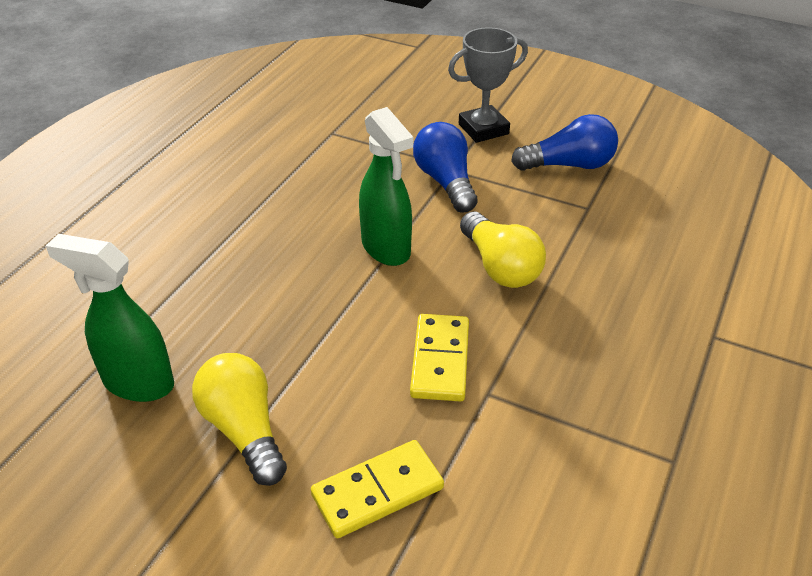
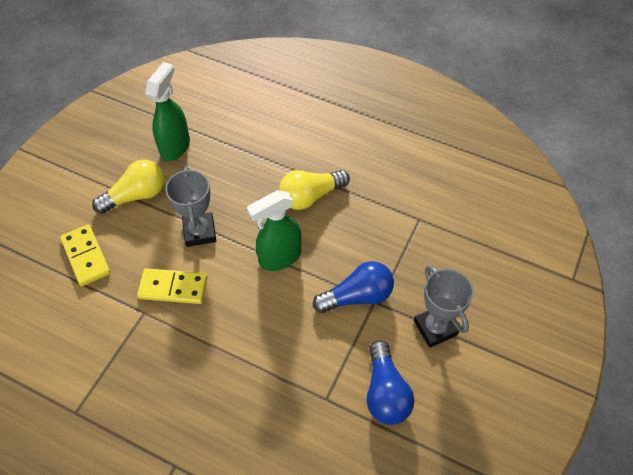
camera: 90 degrees right, 15 degrees up
yellow light bulb [460,212,546,288] -> yellow light bulb moved to [279,170,350,210]
none -> grey trophy [165,166,216,247]

